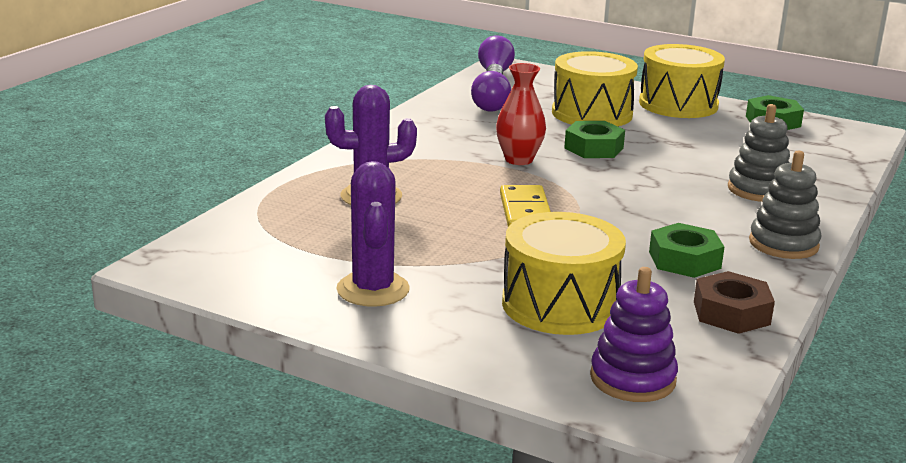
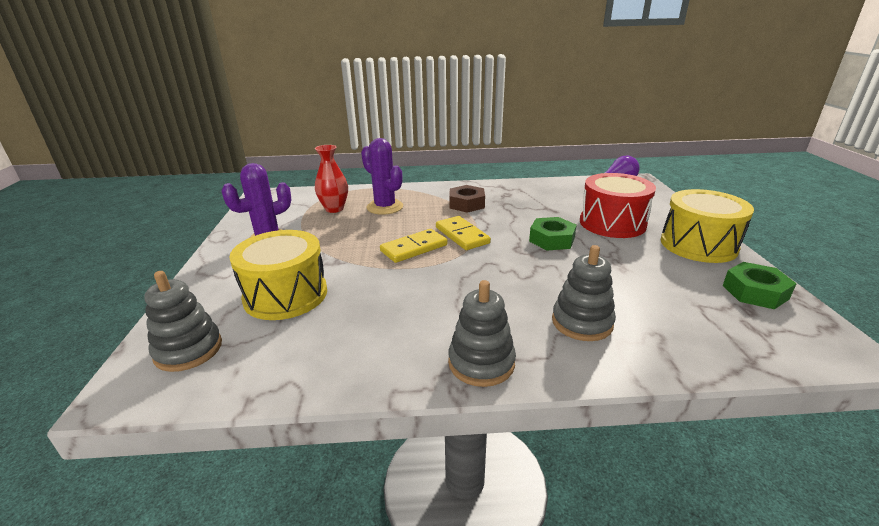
camera: 60 degrees right, 5 degrees up
purple light bulb [471,71,511,112] -> none
red vase [496,63,546,165] -> red vase moved to [315,145,348,213]
yellow drum [552,51,638,126] -> red drum [580,173,656,238]
purple stacking toy [590,267,678,402] -> grey stacking toy [144,271,222,372]
green nut [649,223,724,278] -> none
brown nut [694,271,775,334] -> brown nut moved to [450,185,485,213]
none -> yellow domino [436,216,491,250]

